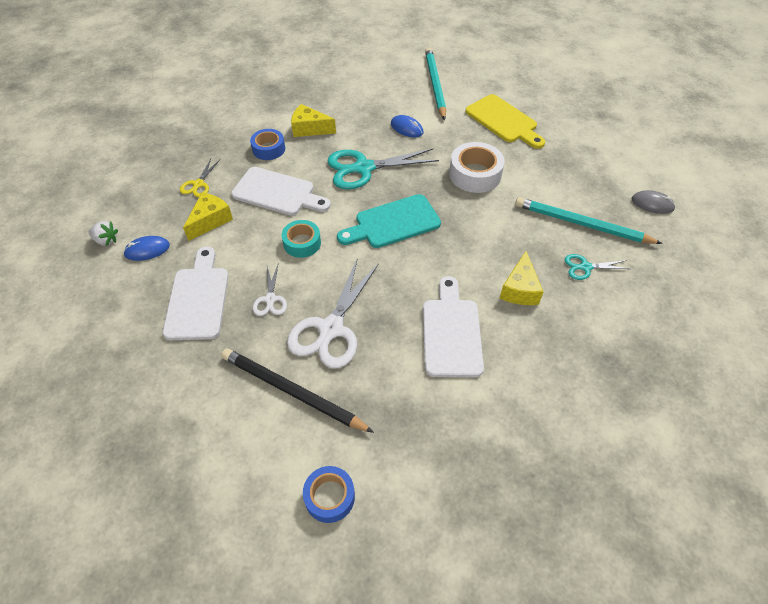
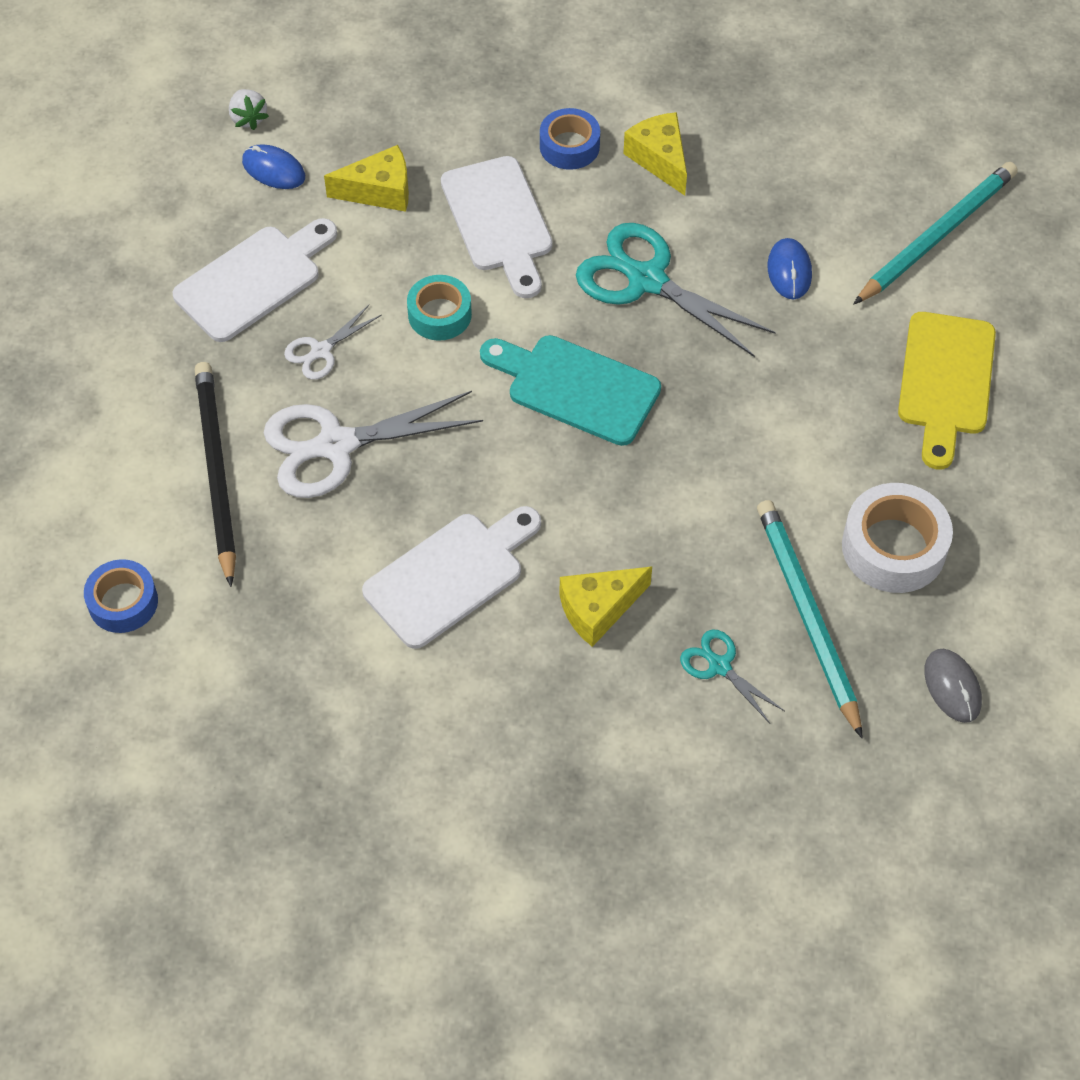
camera: 50 degrees right, 5 degrees up
yellow scissors [180,159,220,197] -> none
white tape [449,142,505,193] -> white tape moved to [842,483,953,593]

